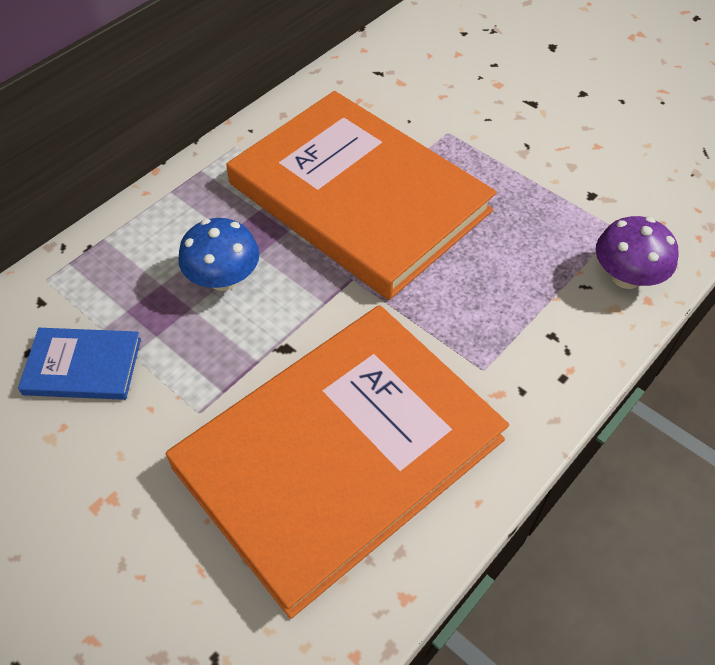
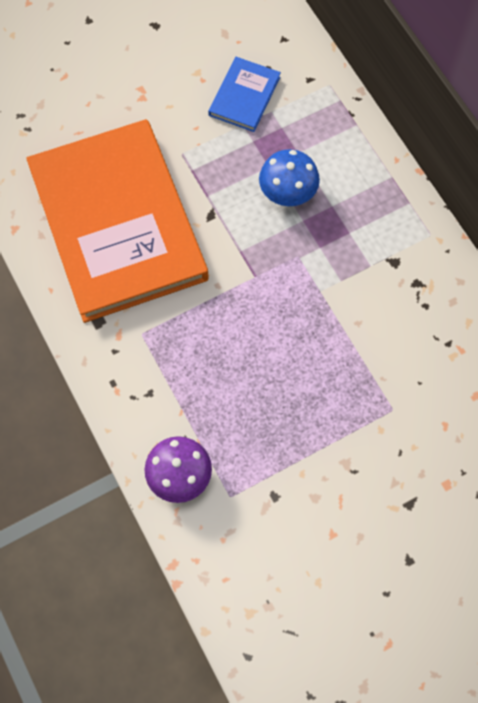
camera: 110 degrees right, 15 degrees up
orange book [226,91,497,300] -> none

